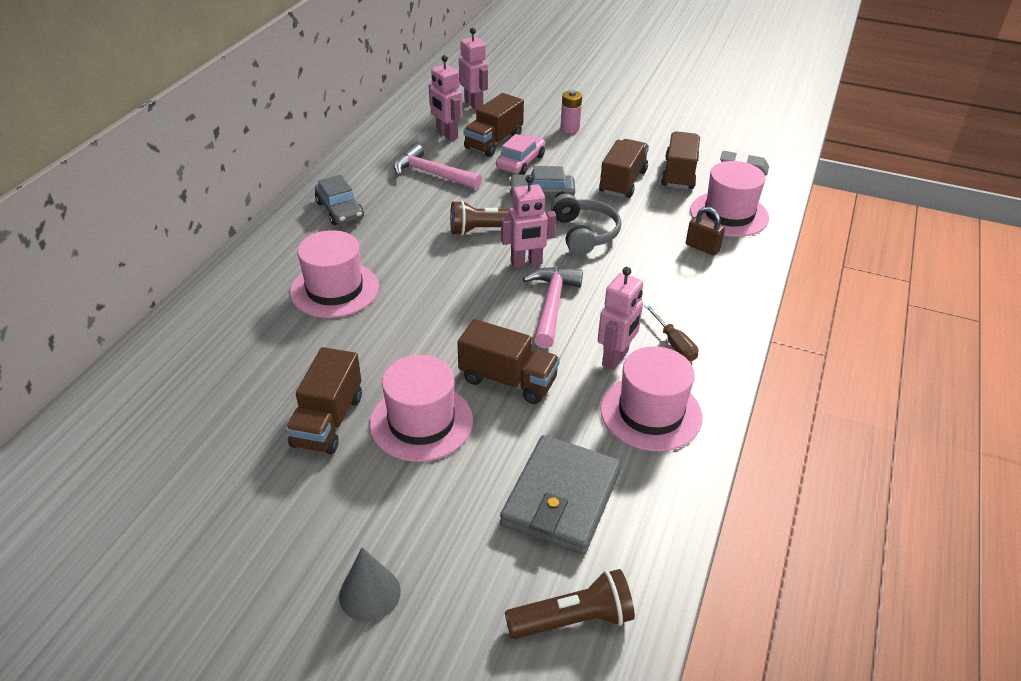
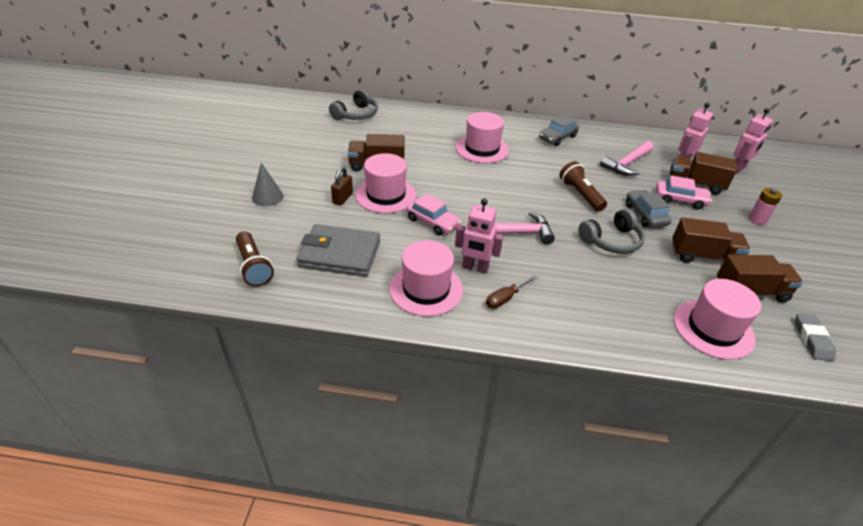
camera: 75 degrees right, 0 degrees up
pink hammer [393,144,482,190] -> pink hammer turned 150 degrees counterclockwise [600,141,654,176]
brown truck [457,319,560,404] -> pink car [406,194,461,236]
pink robot [501,175,556,268] -> none
brown padlock [686,207,725,255] -> brown padlock moved to [331,167,353,206]
none -> grey headphones [329,89,378,120]

